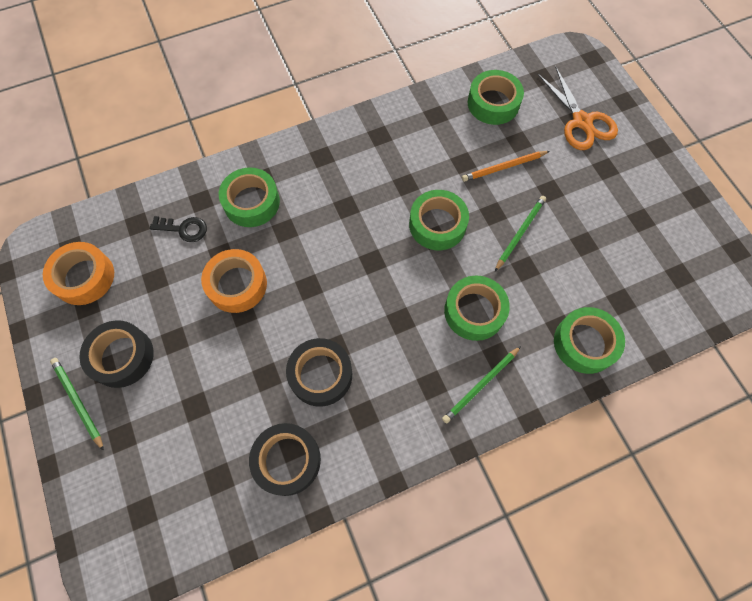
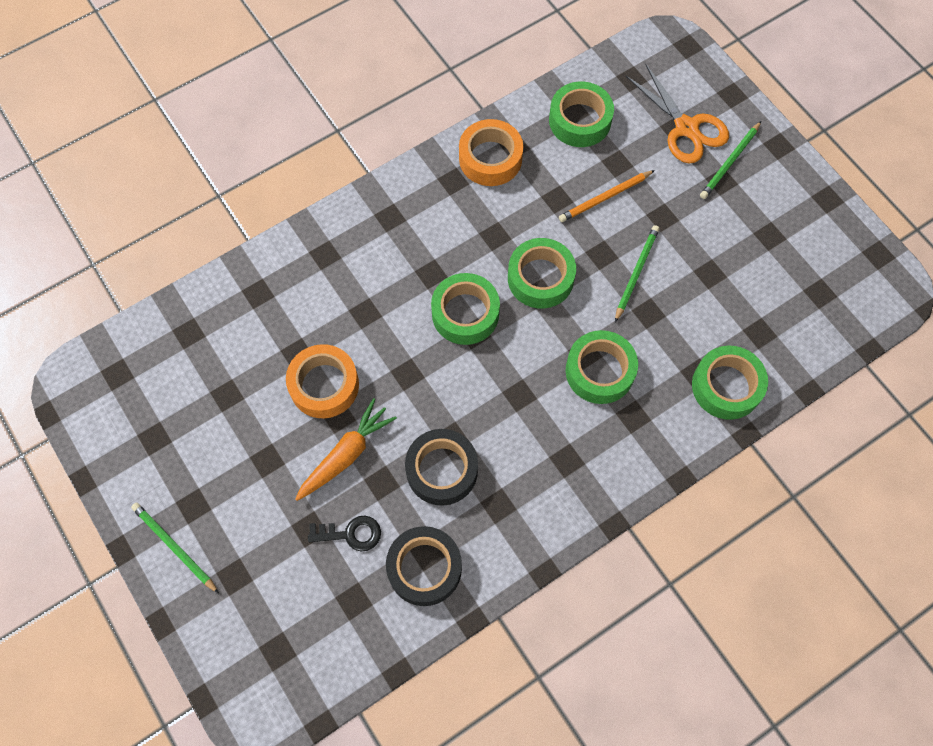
camera: 10 degrees left, 0 degrees up
orange tape [43,242,114,305] -> orange tape moved to [459,119,523,186]
black tape [79,320,154,388] -> none
black key [150,216,207,242] -> black key moved to [308,516,381,551]
green tape [219,167,280,227] -> green tape moved to [431,273,500,345]
green pencil [442,346,521,423] -> green pencil moved to [700,121,761,199]
none -> orange carrot [295,398,397,501]

